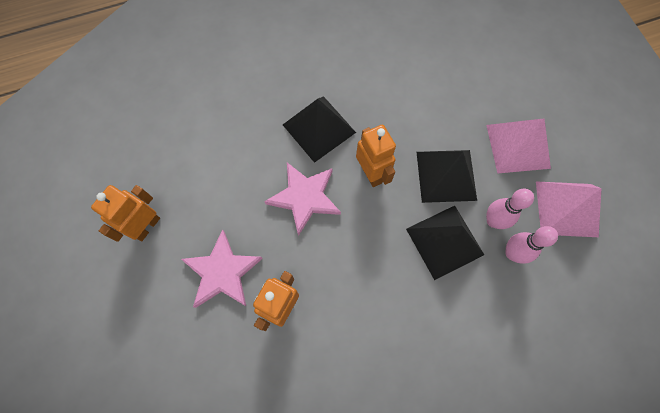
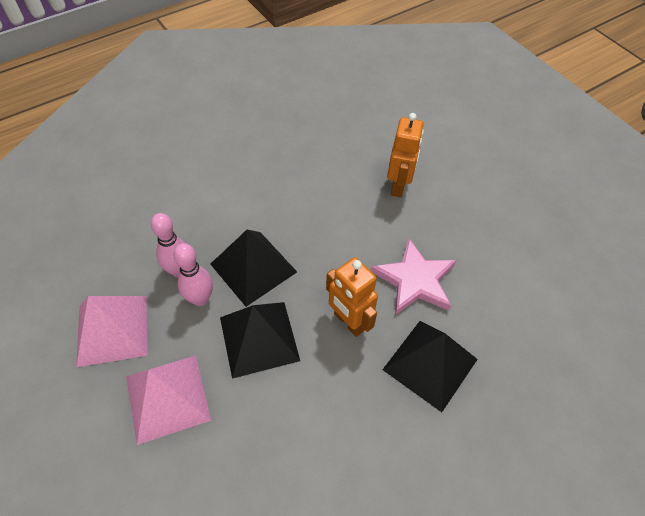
camera: 165 degrees right, 15 degrees down
orange robot [91,185,160,242] -> none
pink star [181,230,263,308] -> none

